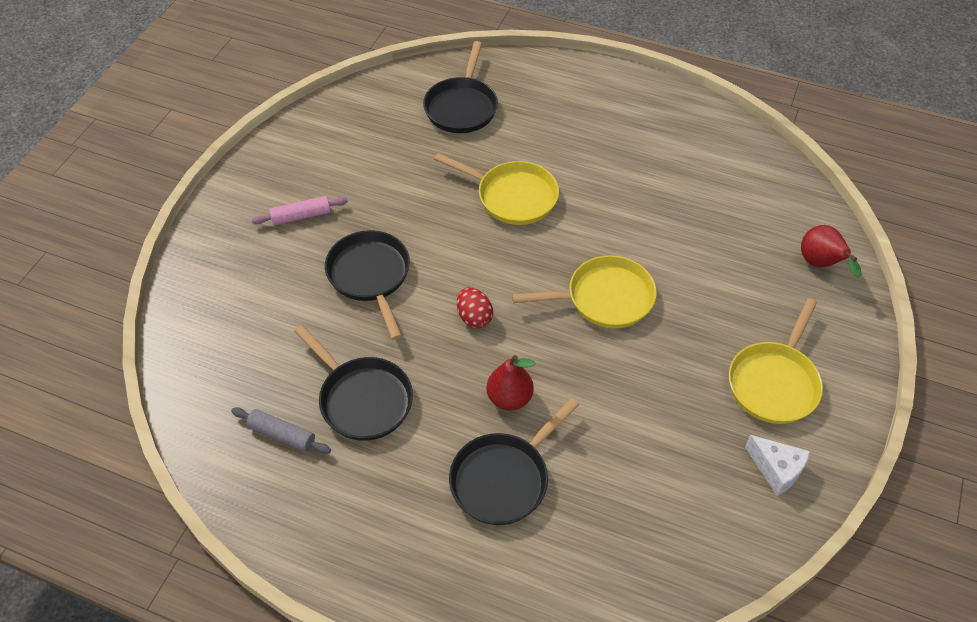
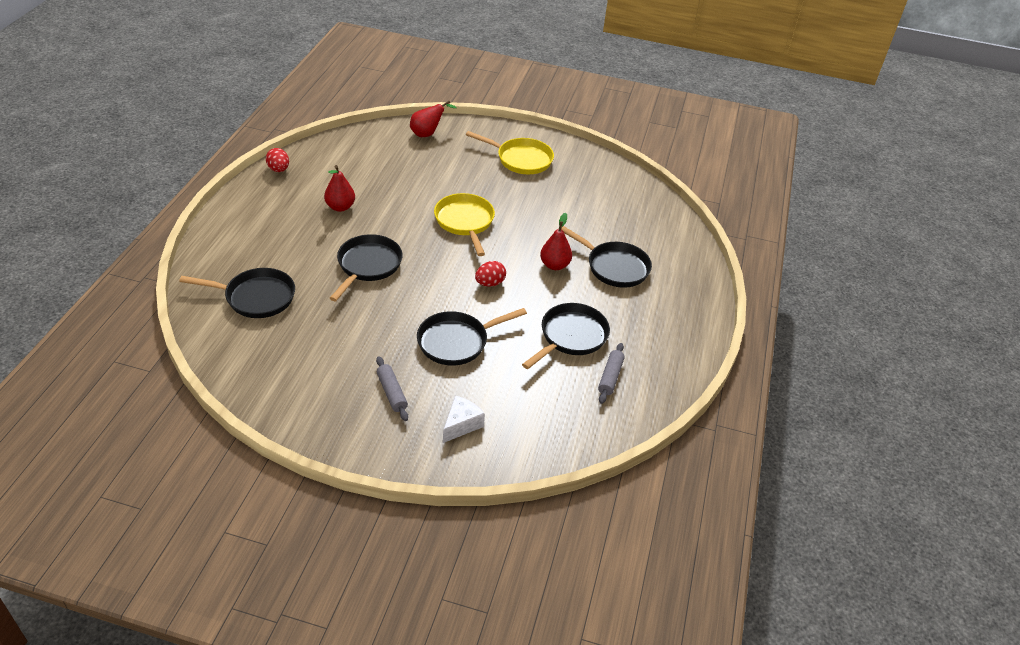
camera: 100 degrees left, 10 degrees down
pink rolling pin [252,196,348,225] -> grey rolling pin [376,356,408,421]
yellow pan [434,153,559,225] -> black pan [330,234,403,301]
white cheese [745,435,810,496] -> white cheese moved to [443,396,485,443]
none -> red egg [266,148,289,172]
none -> red pear [324,165,355,212]

